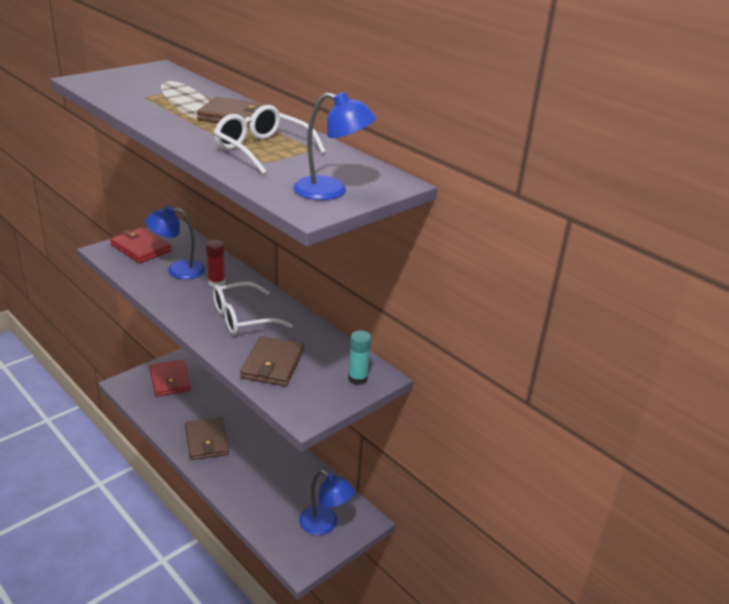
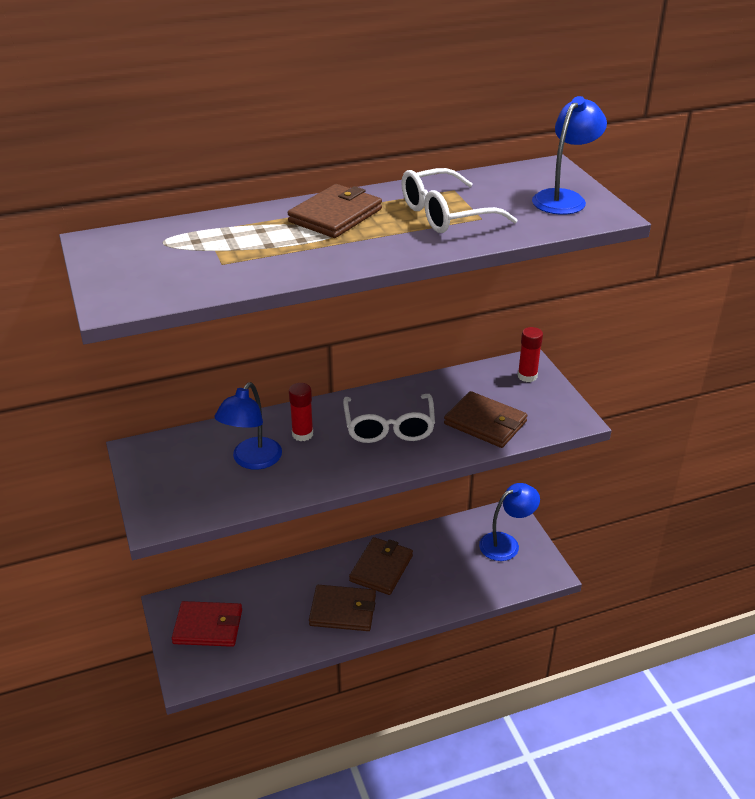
camera: 65 degrees left, 5 degrees up
red wallet [110,227,172,263] -> none
turquoise glue stick [348,330,371,385] -> red glue stick [518,327,543,382]
none -> brown wallet [349,537,413,595]

